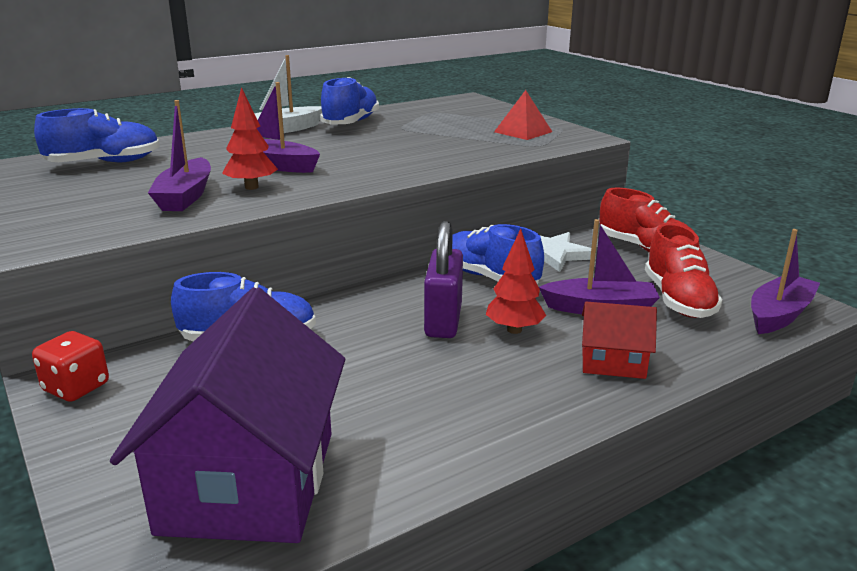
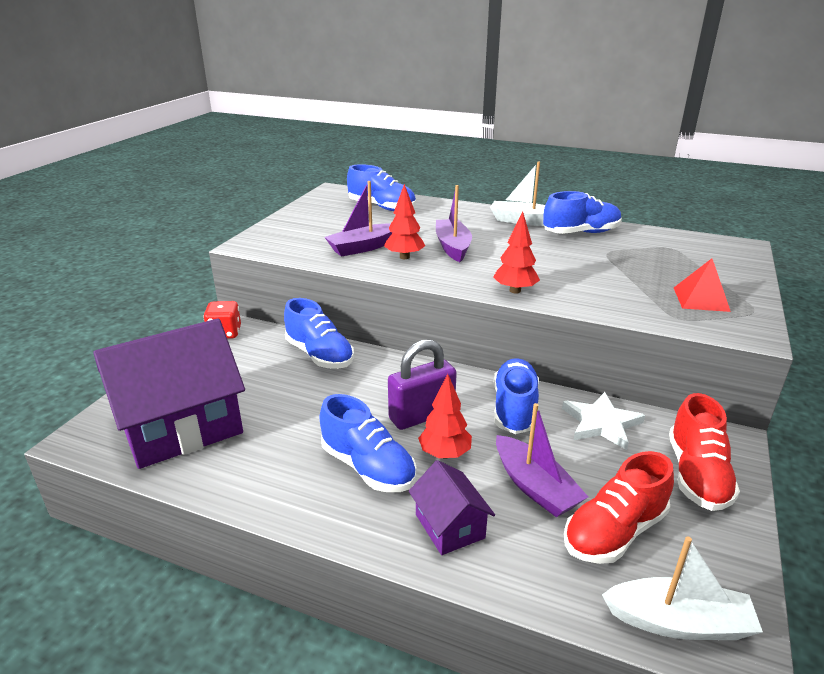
camera: 55 degrees right, 5 degrees up
red house [582,302,657,379] -> purple house [409,460,495,555]
purple boat [751,229,820,334] -> white boat [602,536,763,640]
none -> blue shoe [319,394,416,492]
none -> red tree [493,211,540,294]

